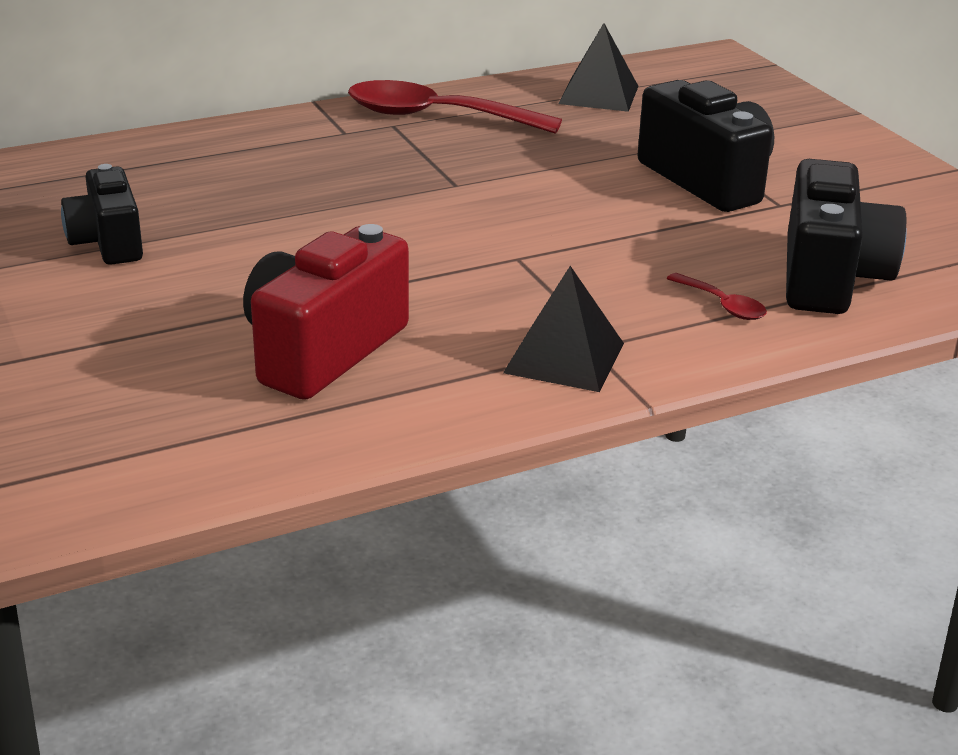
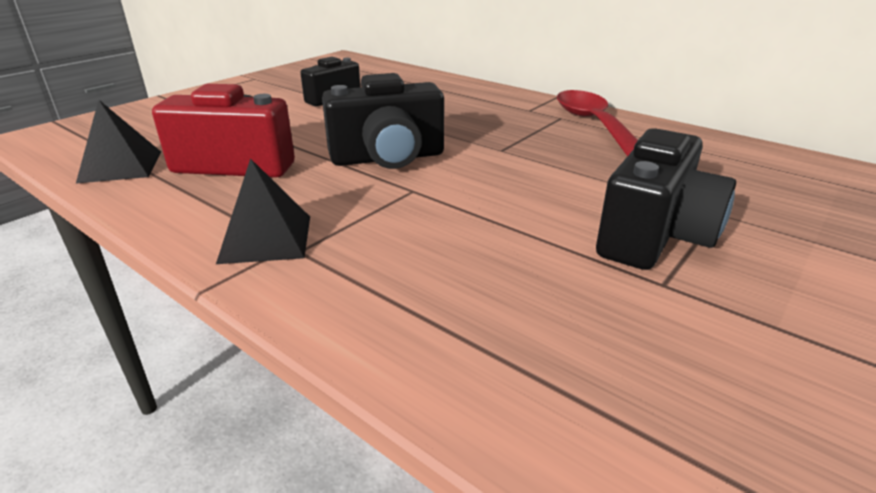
camera: 65 degrees right, 0 degrees up
black pyramid [558,23,638,112] -> black pyramid moved to [76,100,161,184]
red spoon [667,273,767,320] -> none
black camera [786,159,907,314] -> black camera moved to [322,73,444,169]

